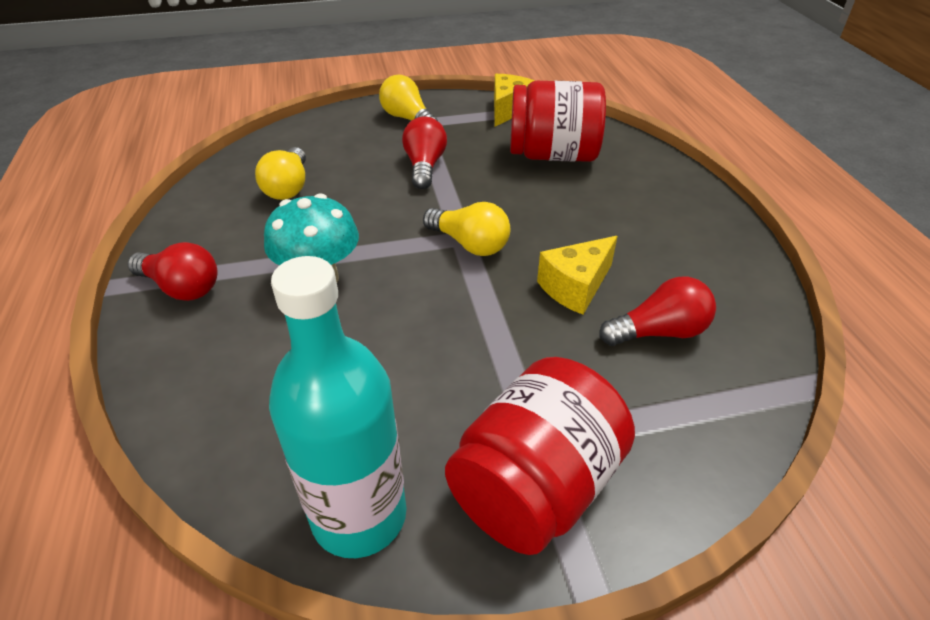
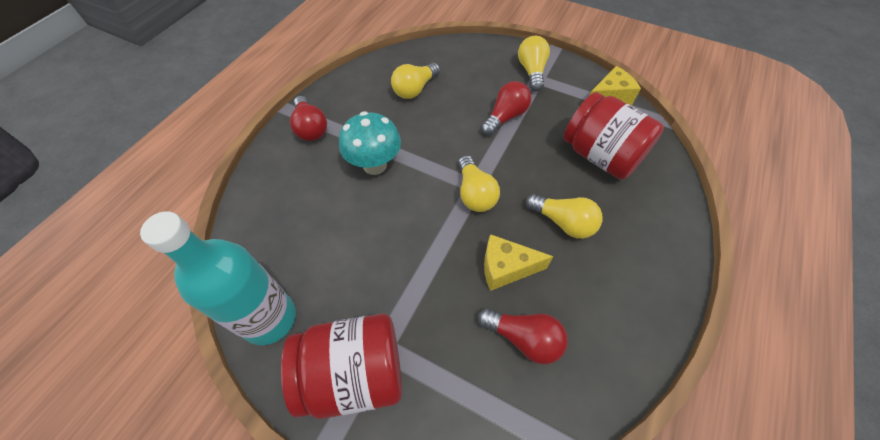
camera: 40 degrees right, 15 degrees up
none -> yellow light bulb [526,194,603,239]

